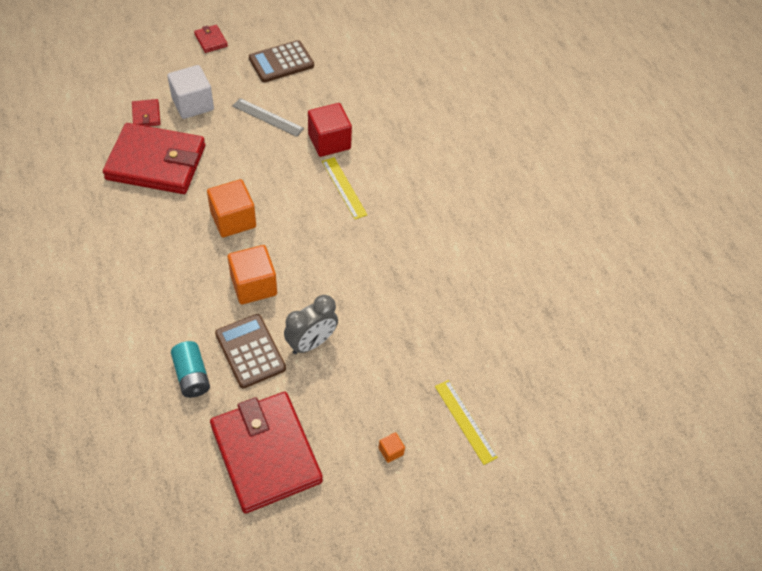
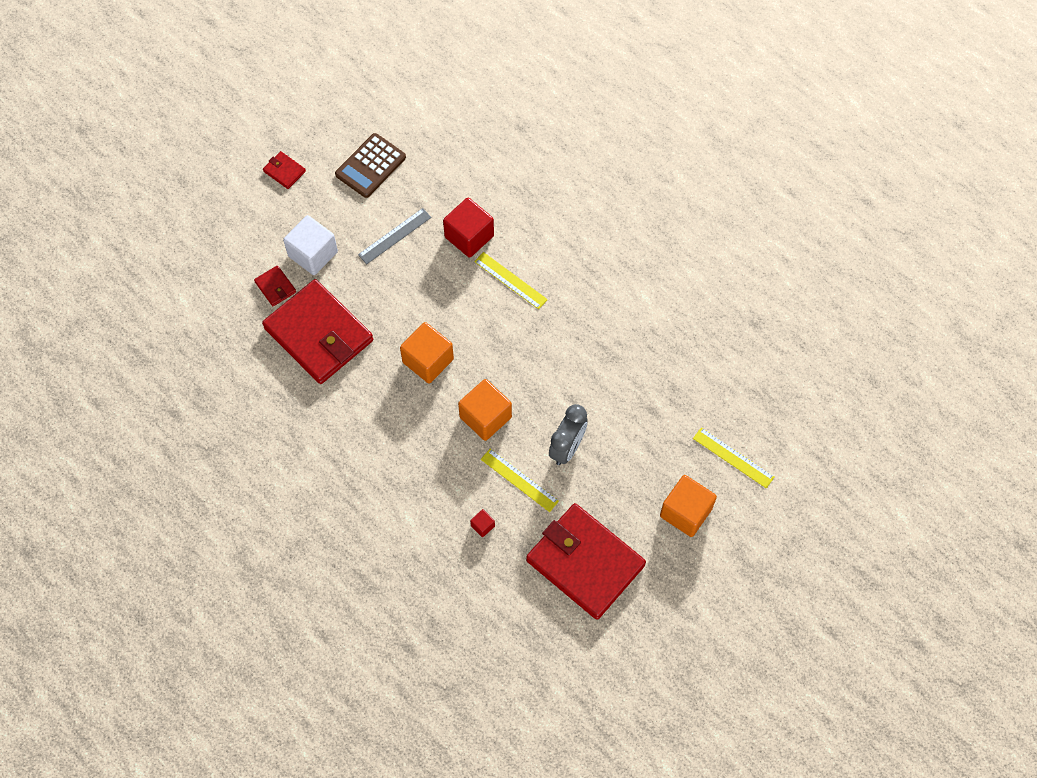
camera: 20 degrees left, 10 degrees up
red wallet [103,123,205,194] -> red wallet turned 60 degrees clockwise [262,279,373,384]
turquoise battery [171,341,210,398] -> red cube [470,509,495,537]
brown calculator [215,314,286,389] -> yellow ruler [481,449,559,512]
grey ruler [233,98,304,137] -> grey ruler turned 45 degrees counterclockwise [358,208,432,264]
orange cube [379,432,405,463] -> orange cube [660,475,717,537], size x2.22

